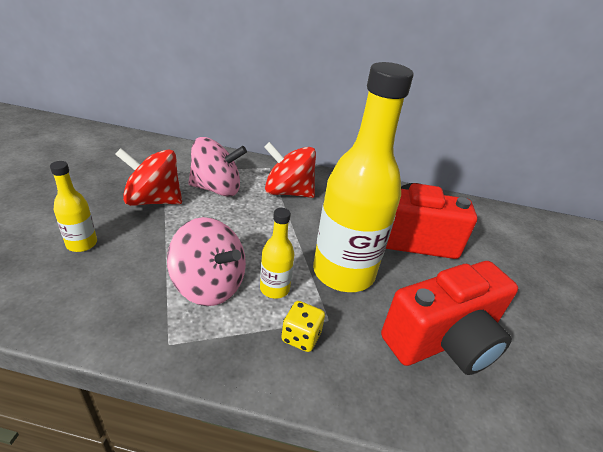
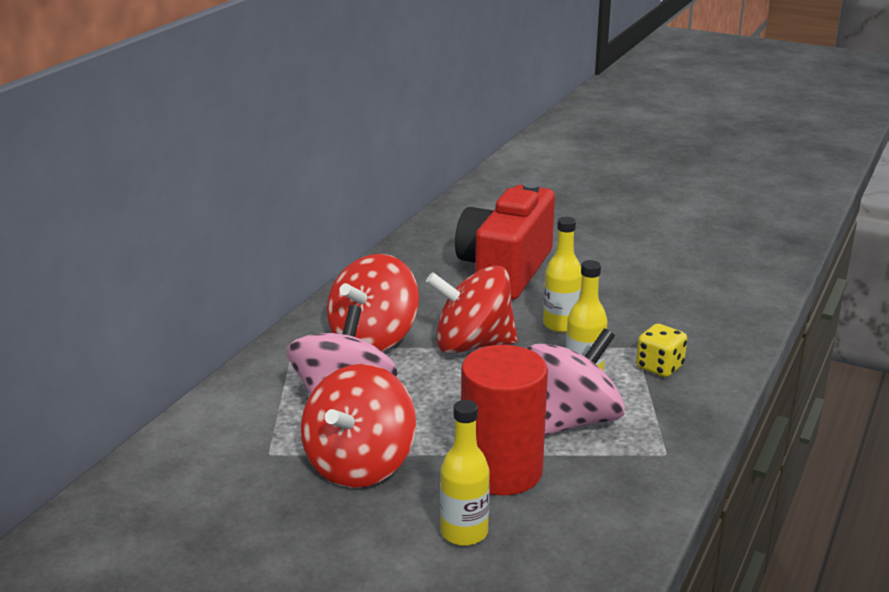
camera: 70 degrees left, 10 degrees down
yellow bottle [313,62,414,292] -> yellow bottle [543,217,582,332], size x0.45
red camera [381,261,518,375] -> none
none -> red spinning top [426,265,518,354]
none -> red cylinder [461,345,548,495]

